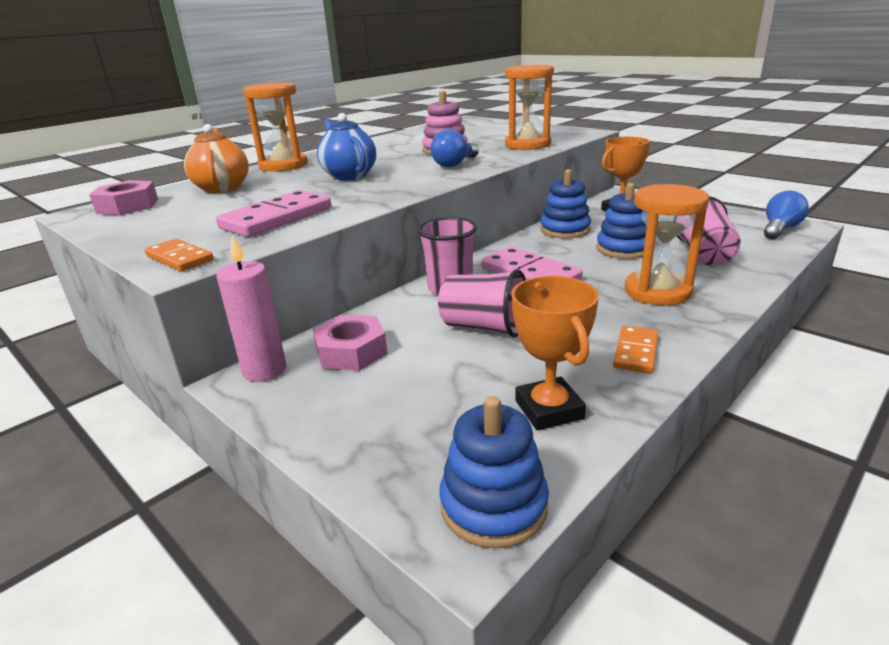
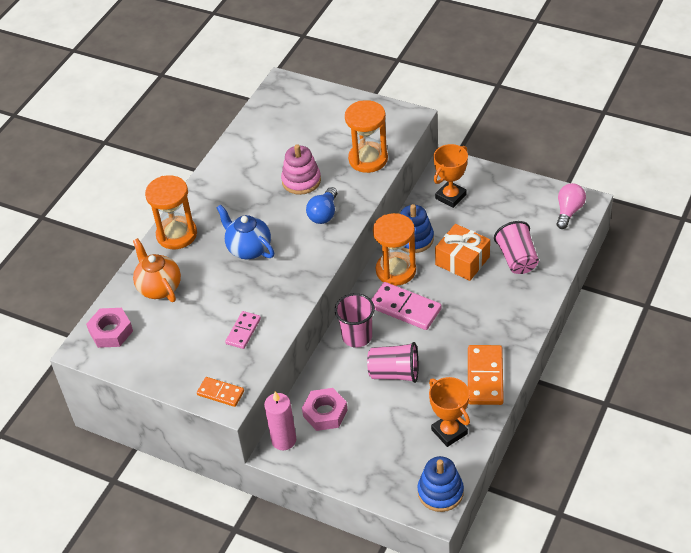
camera: 15 degrees left, 20 degrees up
pink domino [216,190,331,237] -> pink domino [225,311,261,349], size x0.60
blue stacking toy [596,183,647,259] -> orange gift [435,224,490,281]
orange domino [613,325,658,373] -> orange domino [468,345,504,405], size x1.68
orange hourglass [625,184,709,306] -> orange hourglass moved to [373,213,416,286]
blue light bulb [764,190,809,239] -> pink light bulb [556,183,586,229]

